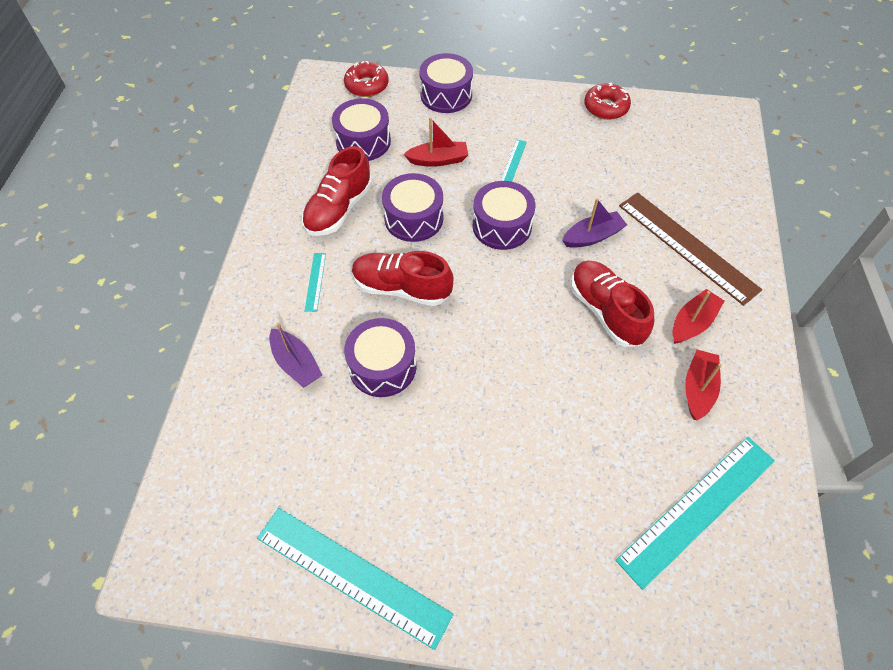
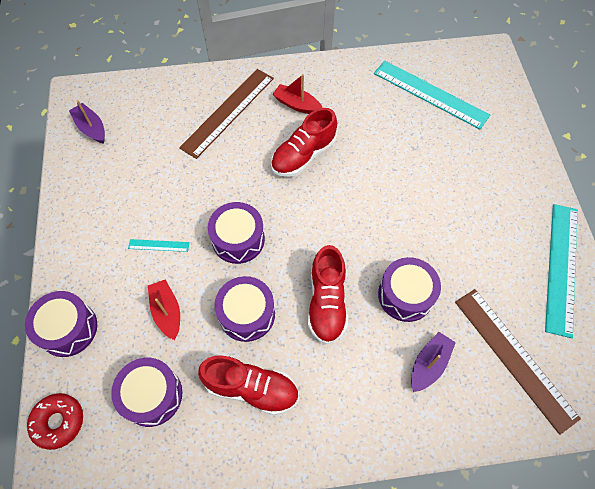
camera: 105 degrees left, 5 degrees up
turquoise ruler [304,253,326,312] -> none
purple boat [562,198,627,248] -> purple boat moved to [69,100,105,144]
red donut [584,82,631,120] -> none
red boat [685,349,722,420] -> none
none -> brown ruler [455,289,581,435]

